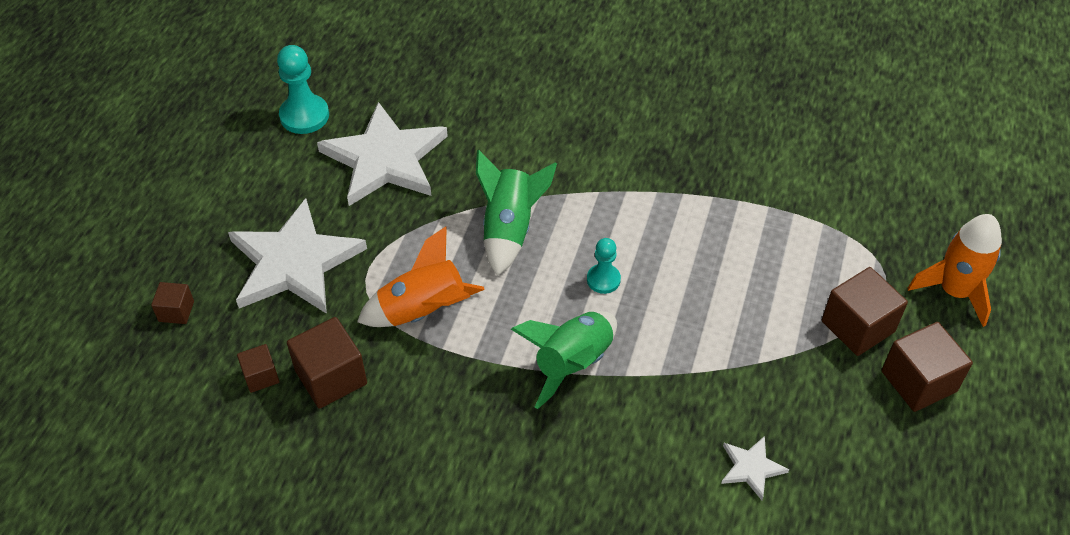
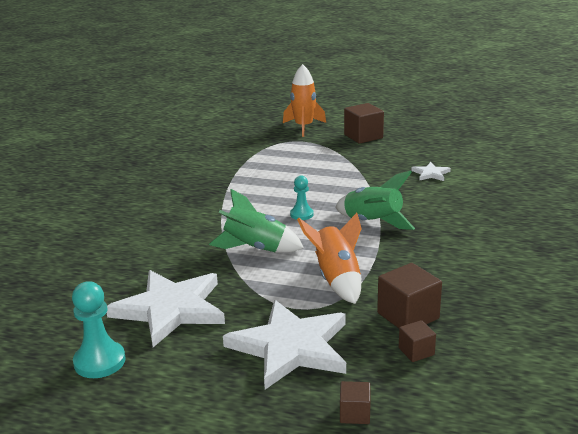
camera: 90 degrees left, 25 degrees down
brown cube [822,267,908,356] -> none

